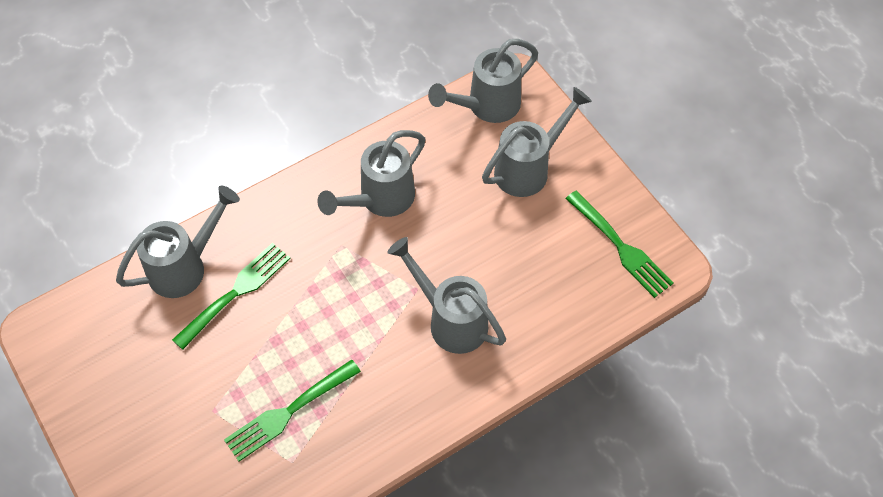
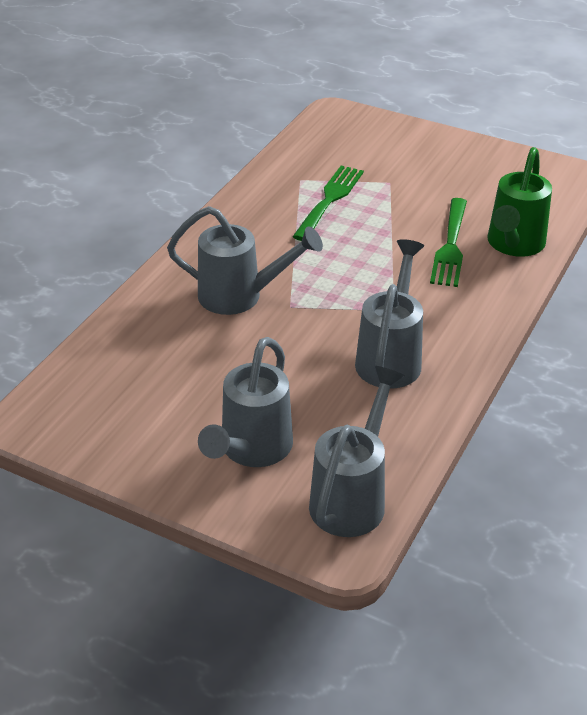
camera: 150 degrees right, 20 degrees down
grey watering can [116,186,240,298] -> green watering can [487,147,552,257]
green fork [565,191,674,298] -> none

